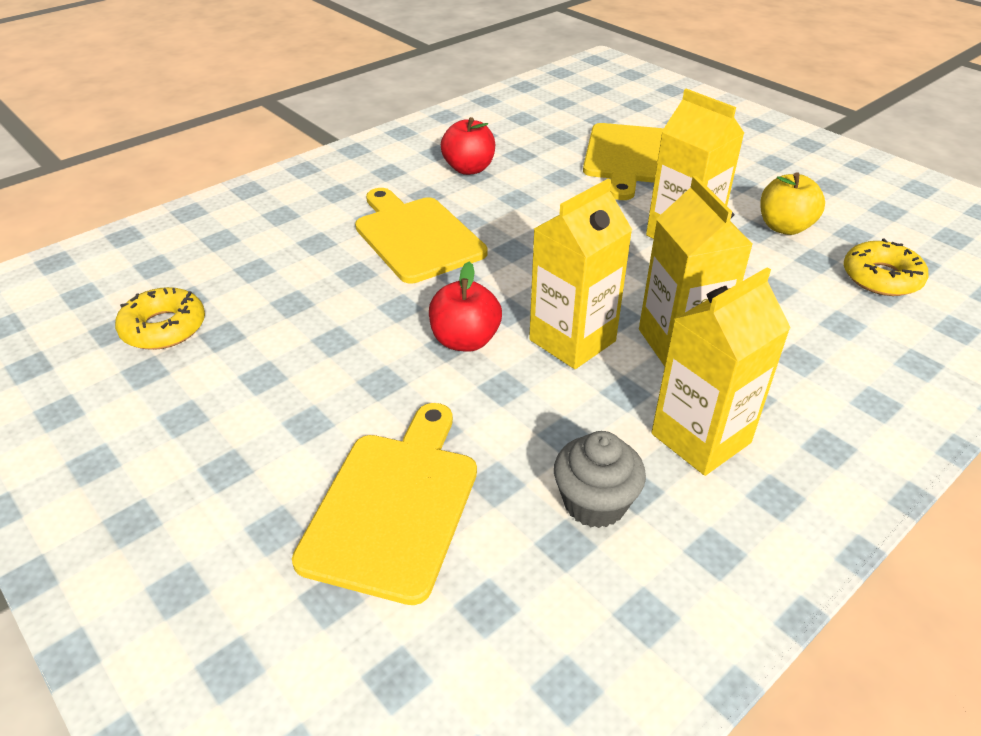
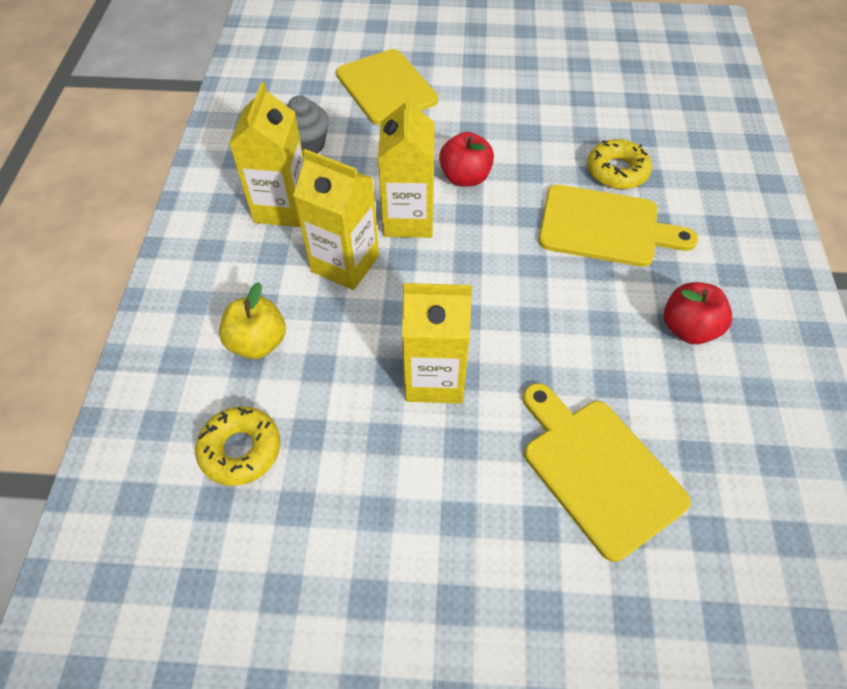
camera: 135 degrees right, 15 degrees up
yellow donut [115,287,205,350] -> yellow donut moved to [587,139,652,189]
yellow apple [760,172,825,235] -> yellow apple moved to [219,282,286,359]

